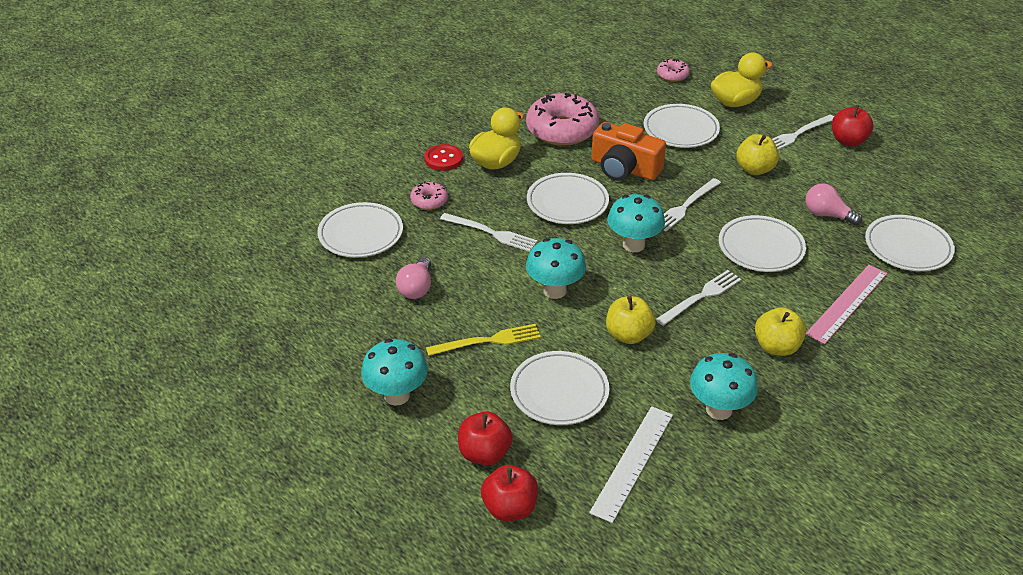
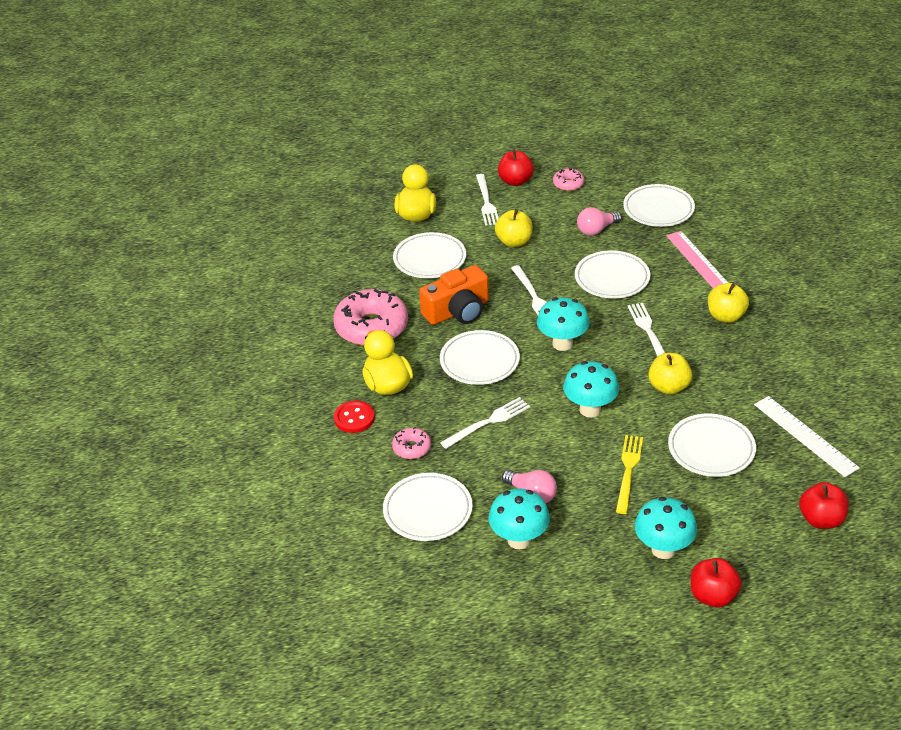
camera: 60 degrees left, 0 degrees up
red apple [458,411,513,465] -> red apple moved to [691,558,742,607]
pink donut [657,59,690,82] -> pink donut moved to [553,168,584,191]
turquoise mushroom [690,353,758,420] -> turquoise mushroom moved to [488,488,550,549]

